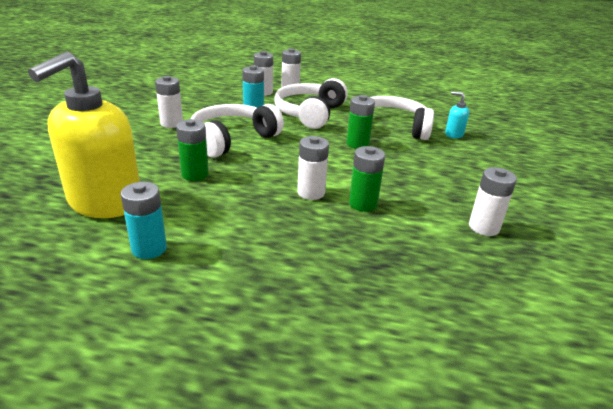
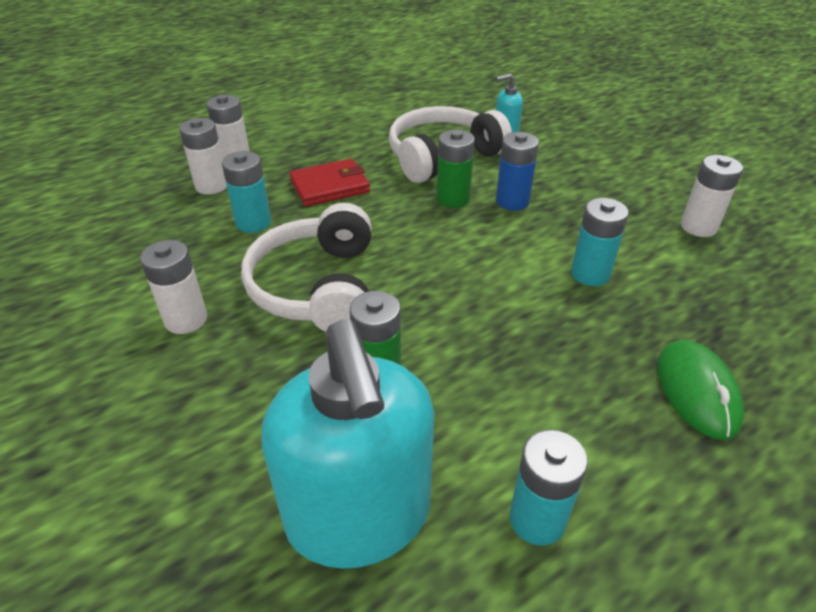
camera: 45 degrees left, 10 degrees up
yellow soap dispenser [28,51,140,218] -> turquoise soap dispenser [261,319,434,569]
white headphones [274,78,348,129] -> red wallet [290,159,370,207]
white battery [297,136,329,200] -> none
green battery [349,146,385,212] -> turquoise battery [571,198,629,286]
none -> blue battery [496,132,539,211]
none -> green mouse [657,340,744,440]

